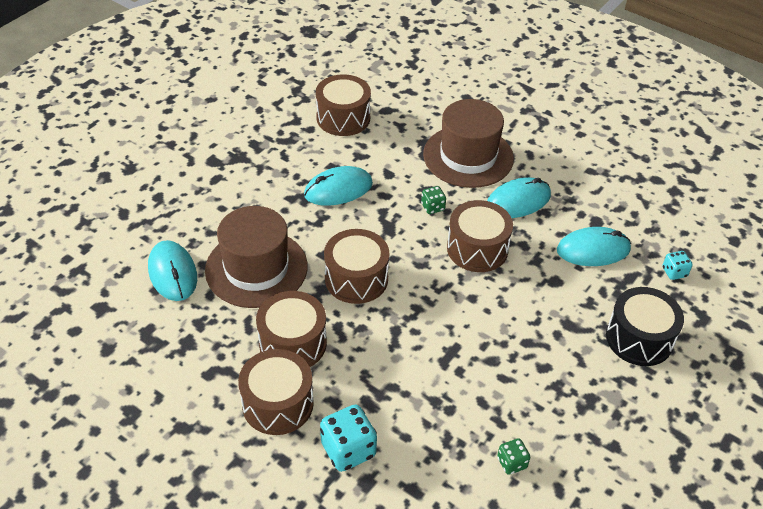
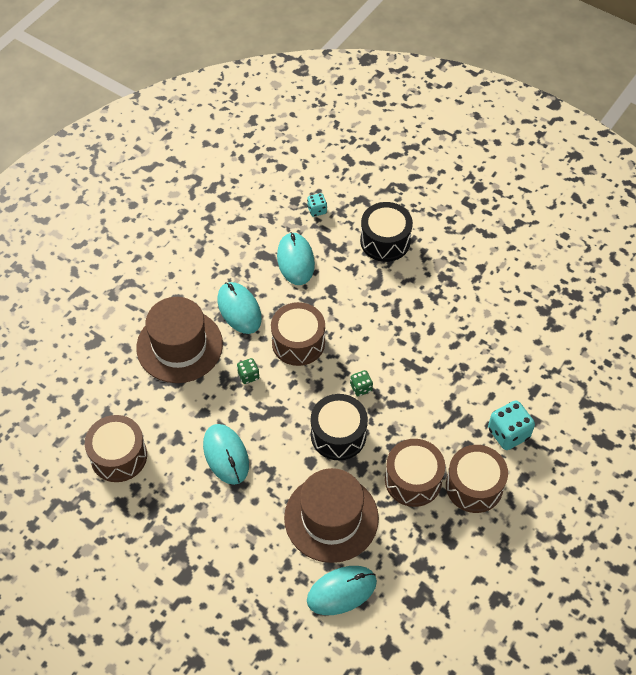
camera: 90 degrees left, 10 degrees up
brown drum [324,229,389,304] -> black drum [311,394,368,460]
green dice [497,439,530,475] -> green dice moved to [350,370,373,396]

